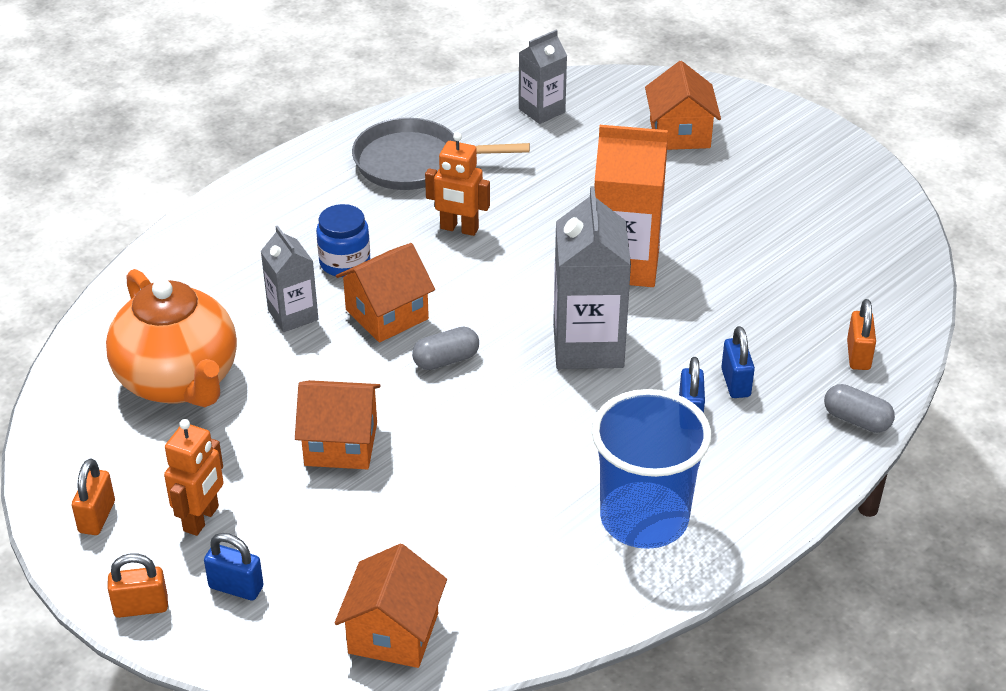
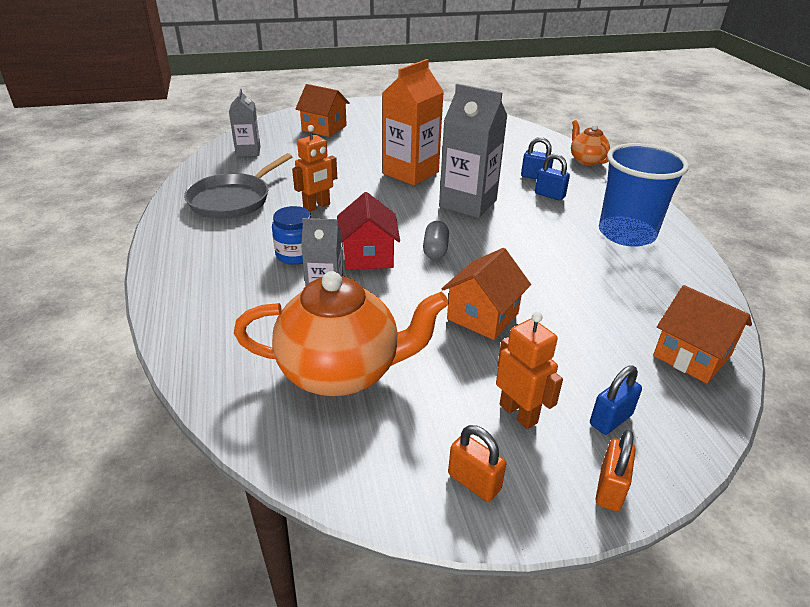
camera: 60 degrees left, 5 degrees down
orange house [336,243,435,343] -> red house [337,192,400,270]
grey capsule [824,384,895,433] -> orange teapot [571,120,610,166]
orange padlock [847,299,876,370] -> none

